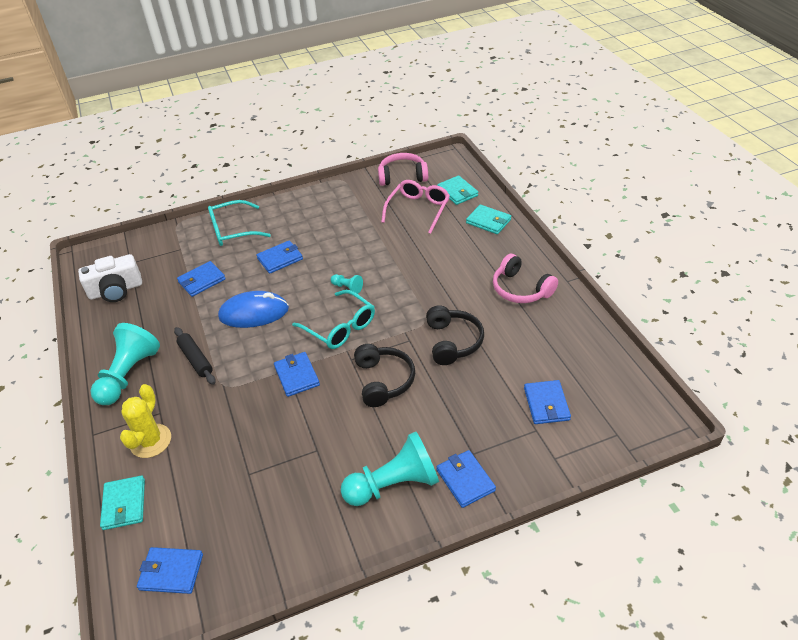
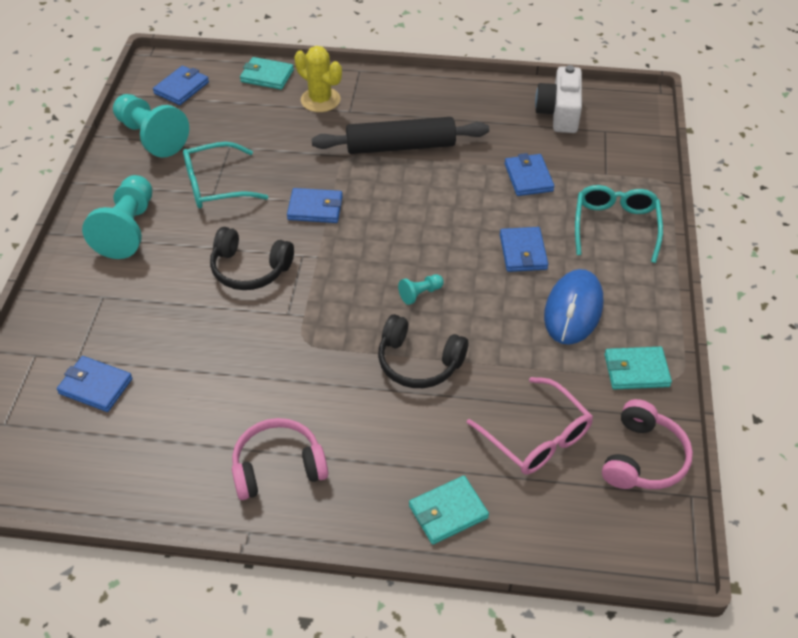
camera: 115 degrees right, 5 degrees up
turquoise pawn [91,323,160,405] -> turquoise pawn moved to [113,94,189,158]
black rolling pin [174,327,216,385] -> black rolling pin [312,117,489,154], size x1.73
blue mouse [218,291,289,328] -> blue mouse moved to [544,269,603,345]
turquoise glasses [292,290,375,349] -> turquoise glasses moved to [183,142,268,208]
black headphones [426,305,484,365] -> black headphones moved to [378,314,468,388]
blue wallet [436,450,496,508] -> none
turquoise wallet [437,176,478,205] -> turquoise wallet moved to [604,347,672,389]

